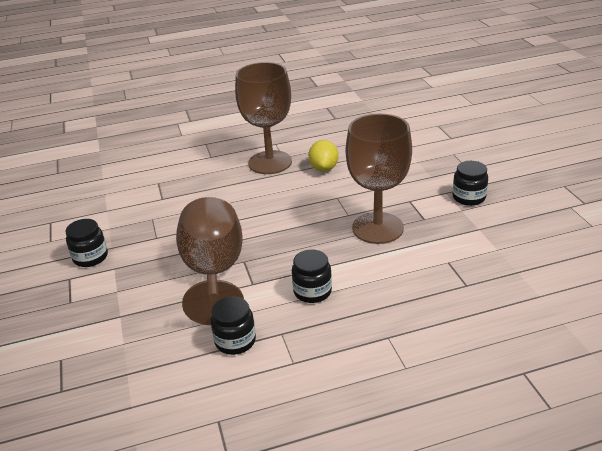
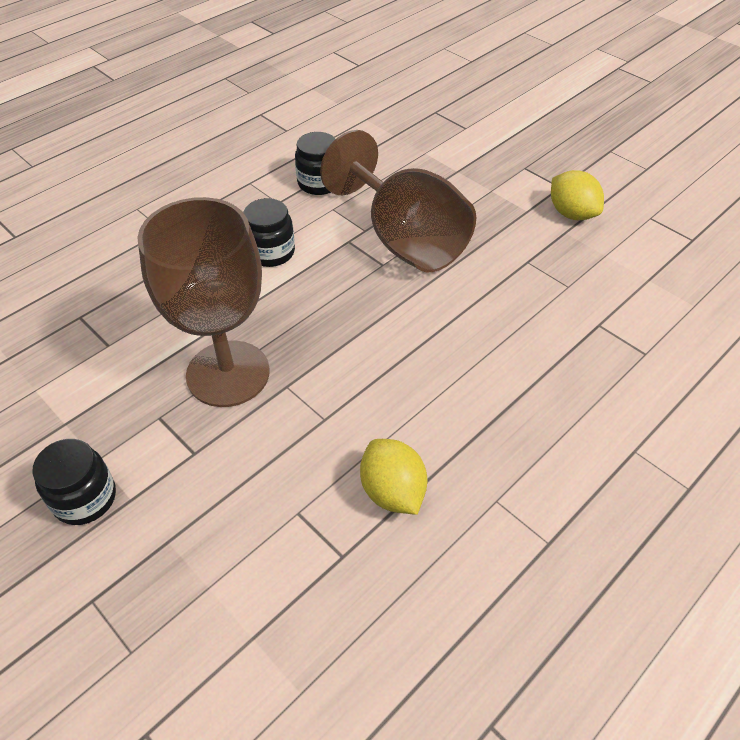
camera: 150 degrees right, 15 degrees up
black jar [65,219,108,267] -> yellow lemon [551,170,604,220]
brown goblet [235,62,292,174] -> none

